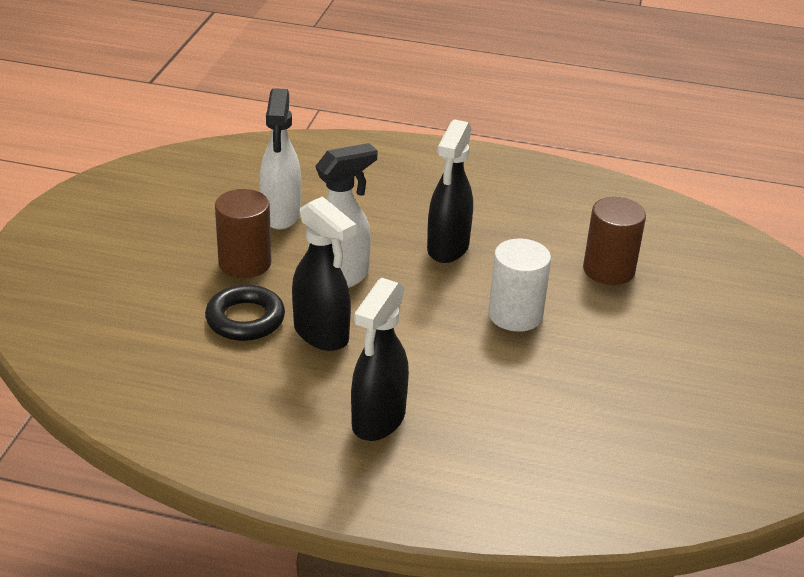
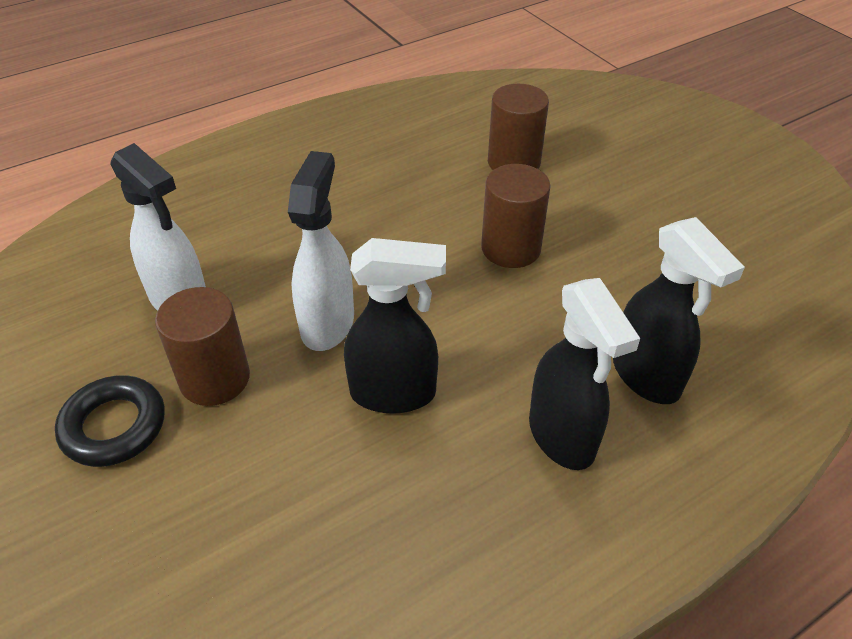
camera: 45 degrees left, 10 degrees up
black ring [205,284,285,341] -> black ring moved to [55,375,165,467]
black spray bottle [427,119,473,263] -> black spray bottle moved to [613,217,745,404]
white cylinder [488,239,551,332] -> brown cylinder [481,164,551,268]

